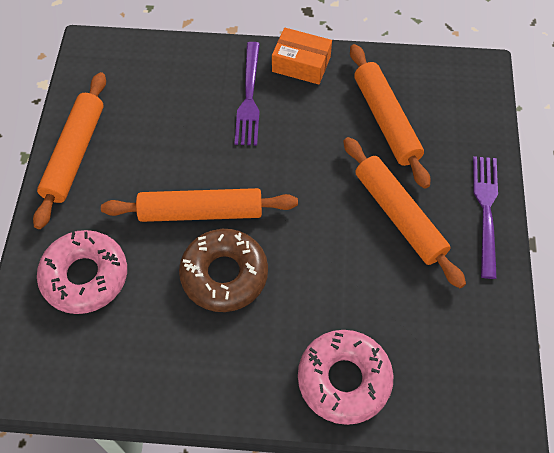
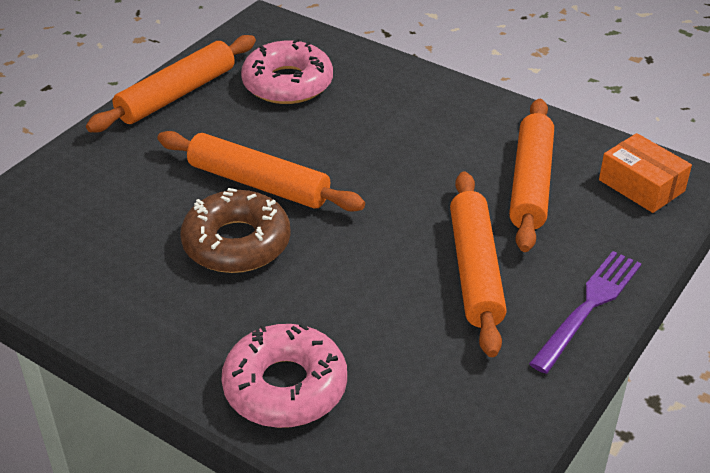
camera: 30 degrees right, 20 degrees down
pink donut [37,230,127,314] -> pink donut moved to [241,38,333,104]
purple fork [234,42,260,146] -> none
orange box [272,28,332,85] -> orange box moved to [599,133,692,213]

